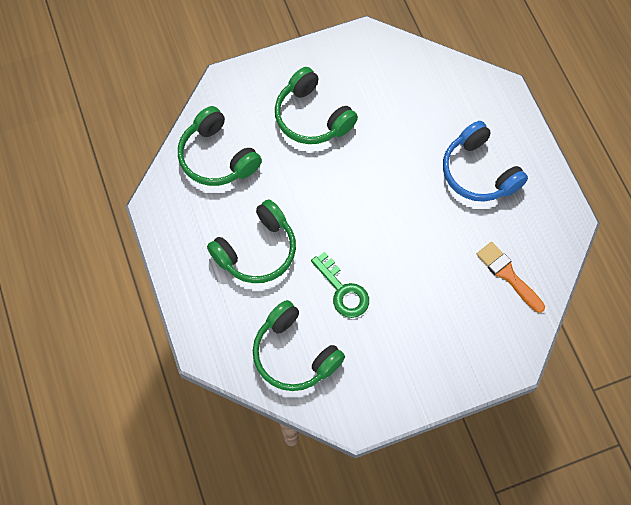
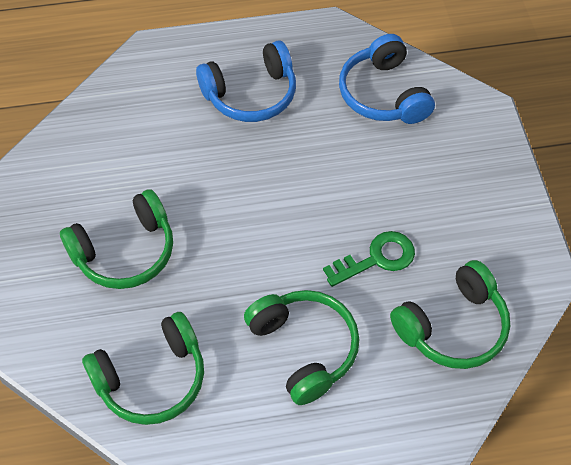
camera: 80 degrees left, 10 degrees down
orange brush [477,242,545,313] -> blue headphones [339,34,435,124]

